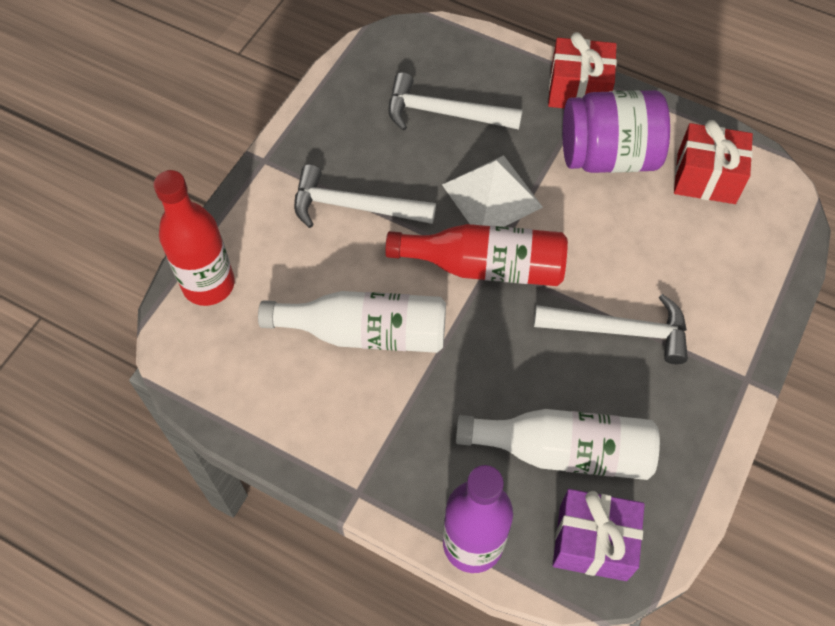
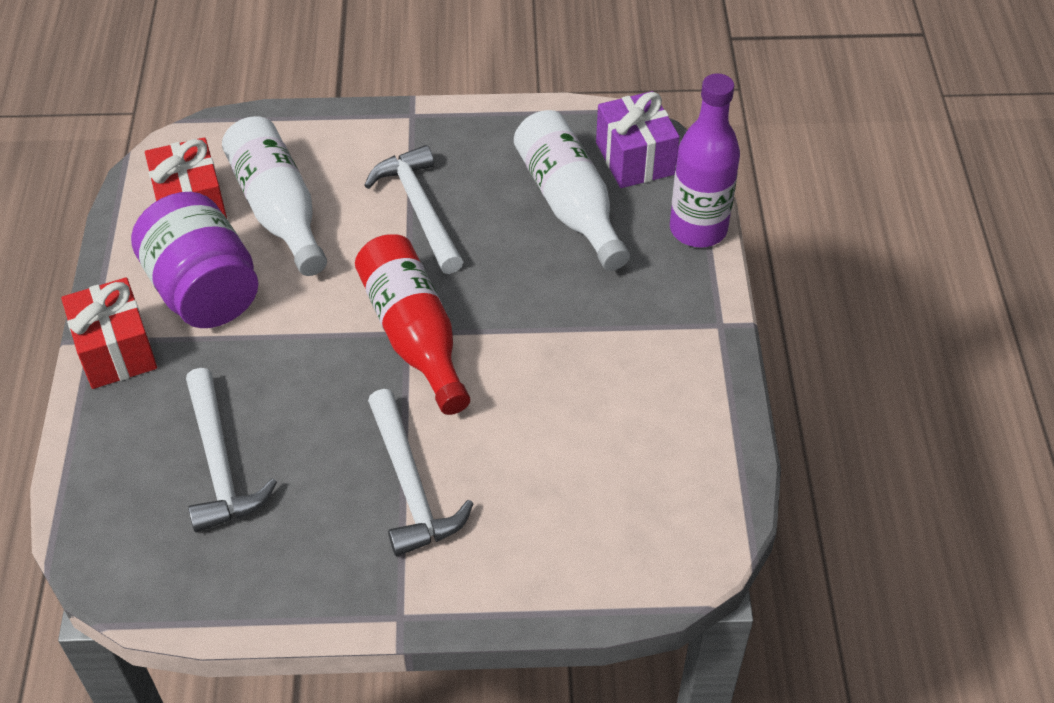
camera: 120 degrees left, 10 degrees down
red bottle [154,170,235,306] -> none
white bottle [258,291,446,353] -> white bottle moved to [222,116,327,276]
white pyramid [442,155,543,227] -> none

